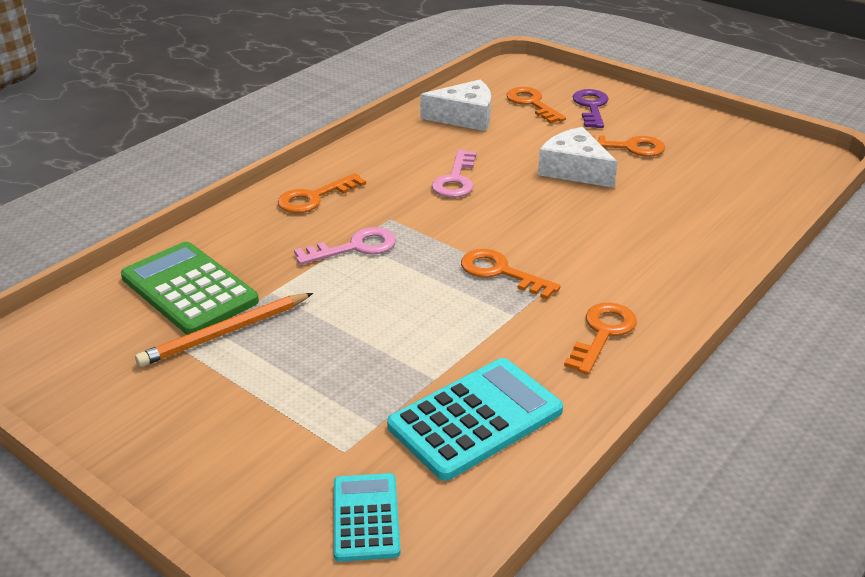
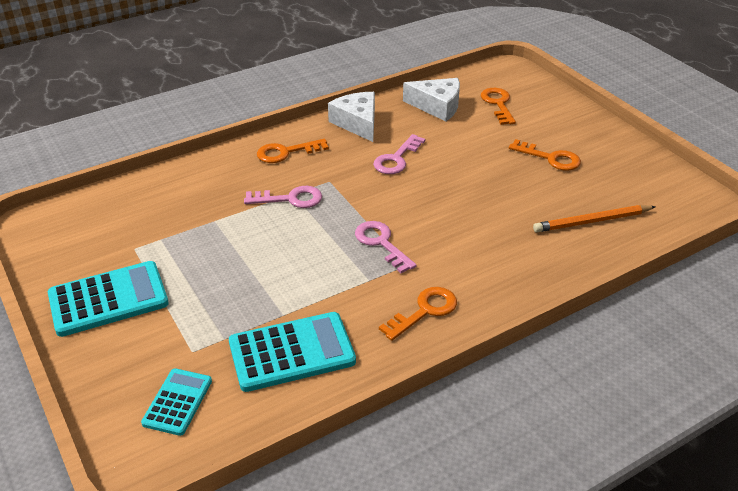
camera: 20 degrees right, 5 degrees up
green calculator [121,242,259,335] -> none
orange pencil [135,293,313,367] -> orange pencil moved to [533,205,656,232]
orange key [461,249,561,299] -> pink key [355,221,417,273]
white cheese [538,127,618,188] -> white cheese moved to [328,92,375,142]
purple key [573,89,609,128] -> none
none -> turquoise calculator [48,261,169,337]

